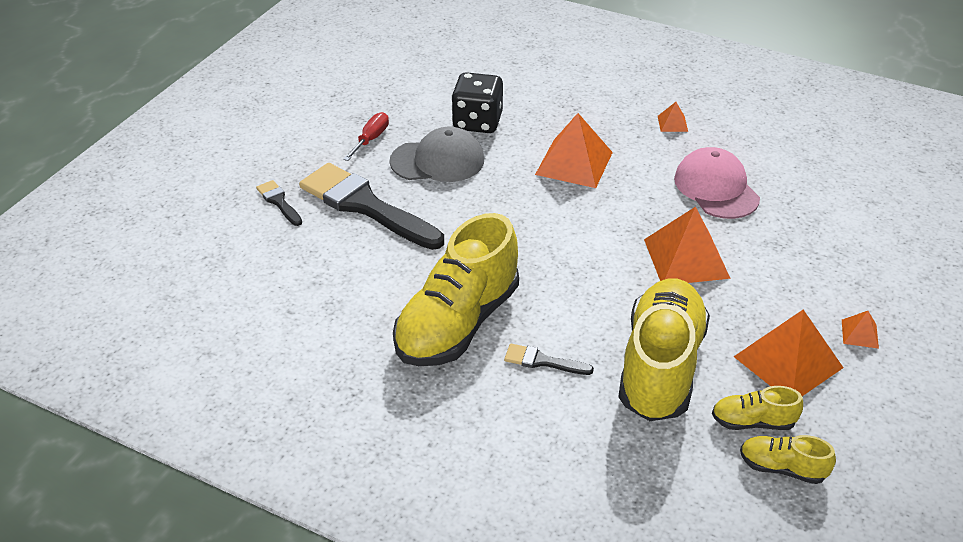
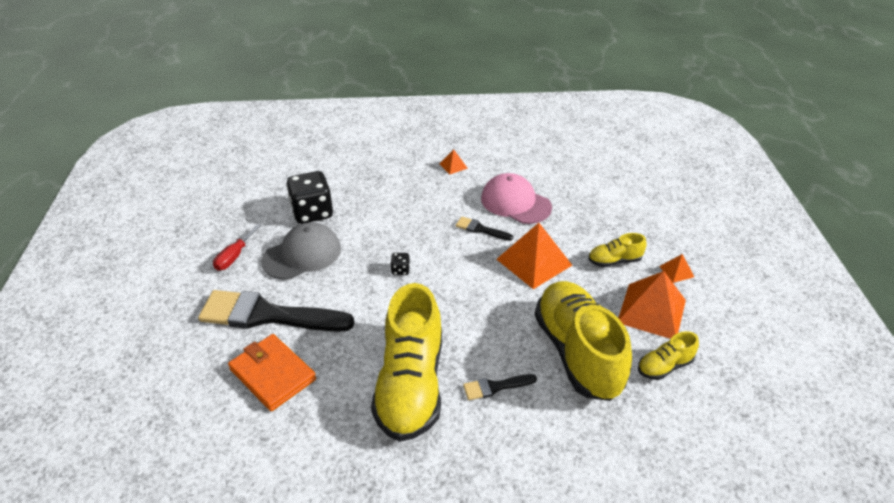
camera: 30 degrees left, 0 degrees up
black brush [256,180,302,226] -> black brush moved to [456,217,513,241]
red screwdriver [343,112,389,161] -> red screwdriver turned 150 degrees counterclockwise [213,224,261,271]
orange pyramid [535,113,613,188] -> none
yellow shoe [740,435,836,484] -> yellow shoe moved to [588,233,647,267]
none -> orange wallet [228,334,316,411]
none -> black dice [391,253,410,275]

